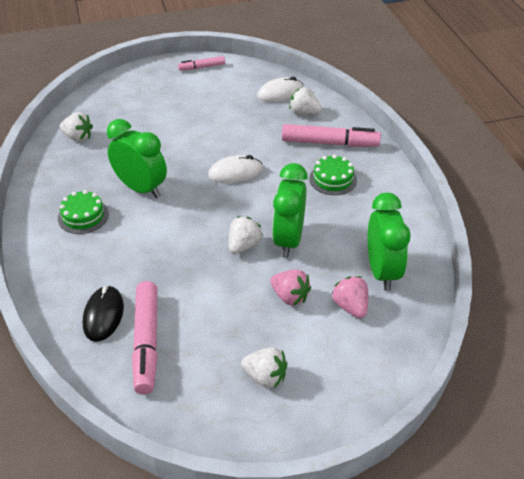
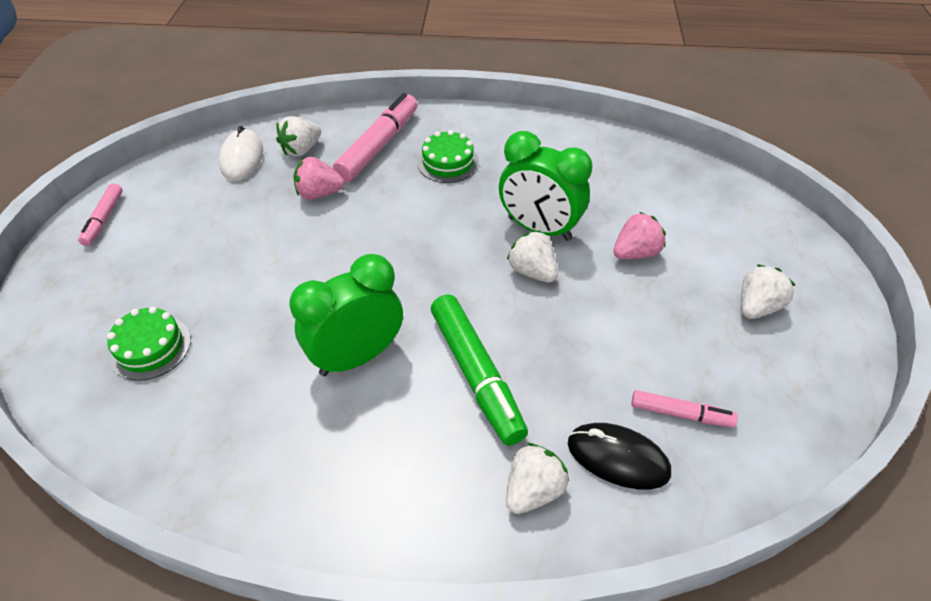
camera: 70 degrees left, 5 degrees up
green cake [58,190,109,234] -> green cake moved to [107,306,191,381]
white strawberry [59,112,93,142] -> white strawberry moved to [506,443,569,514]
pink marker [132,281,158,394] -> pink marker [631,390,738,428], size x0.55
white mouse [208,155,263,183] -> none
pink strawberry [332,276,368,318] -> pink strawberry moved to [293,157,345,200]
green clock [368,193,411,291] -> none
none -> green marker [431,294,528,445]

